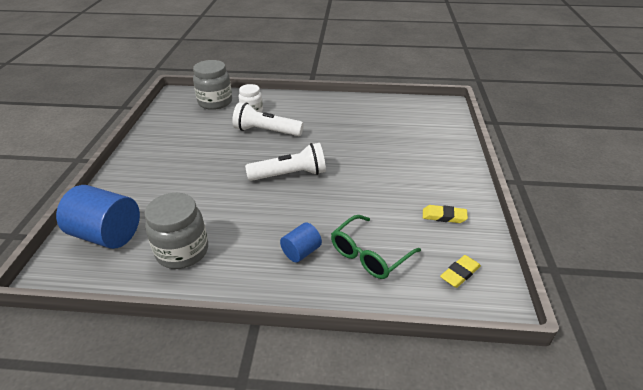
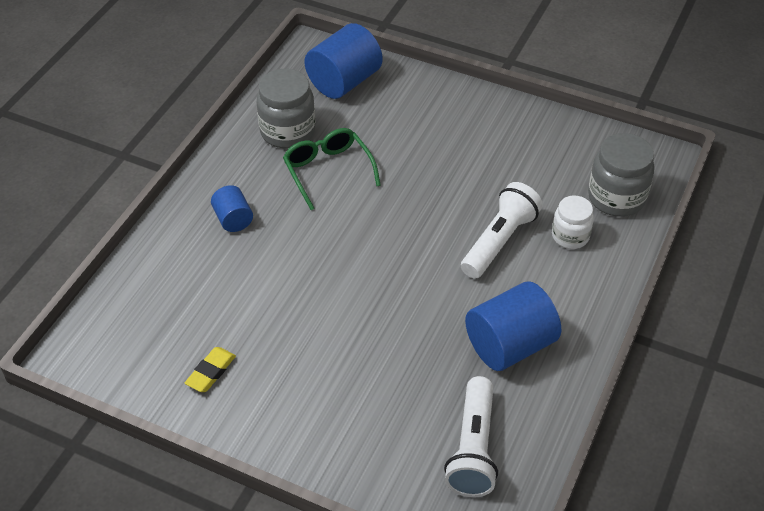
camera: 110 degrees right, 10 degrees up
white flashlight [245,143,326,181] -> white flashlight moved to [444,376,498,497]
green glasses [331,215,421,279] -> green glasses moved to [283,128,381,210]
yellow eraser [440,255,481,288] -> none
none -> blue cylinder [465,281,561,371]

